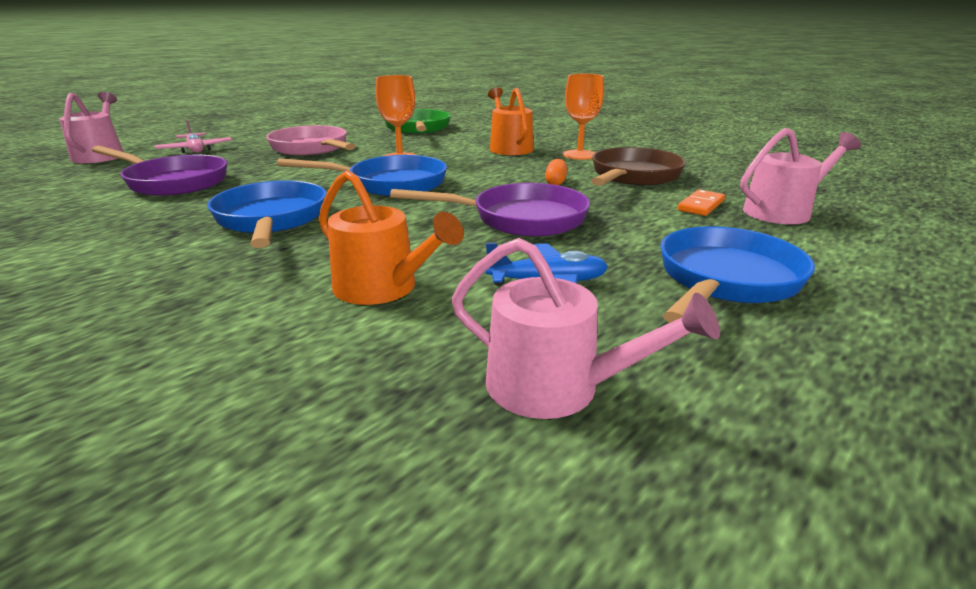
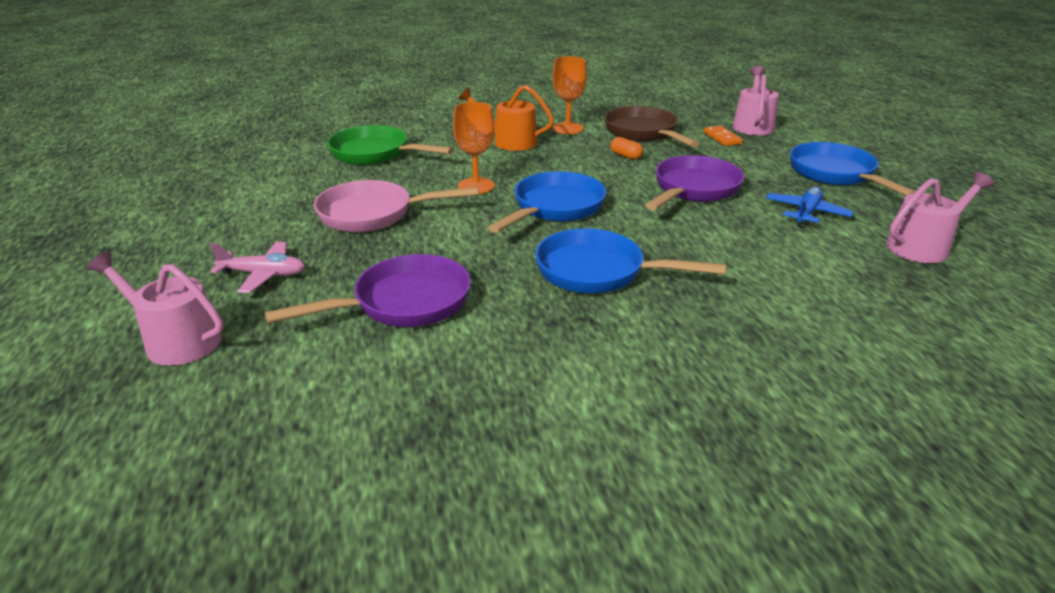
camera: 55 degrees left, 5 degrees up
orange watering can [319,170,464,305] -> none

